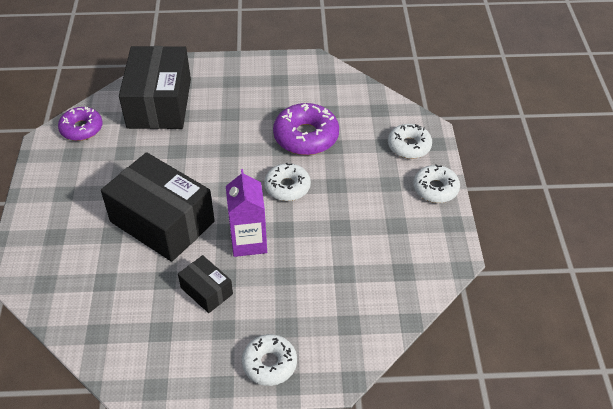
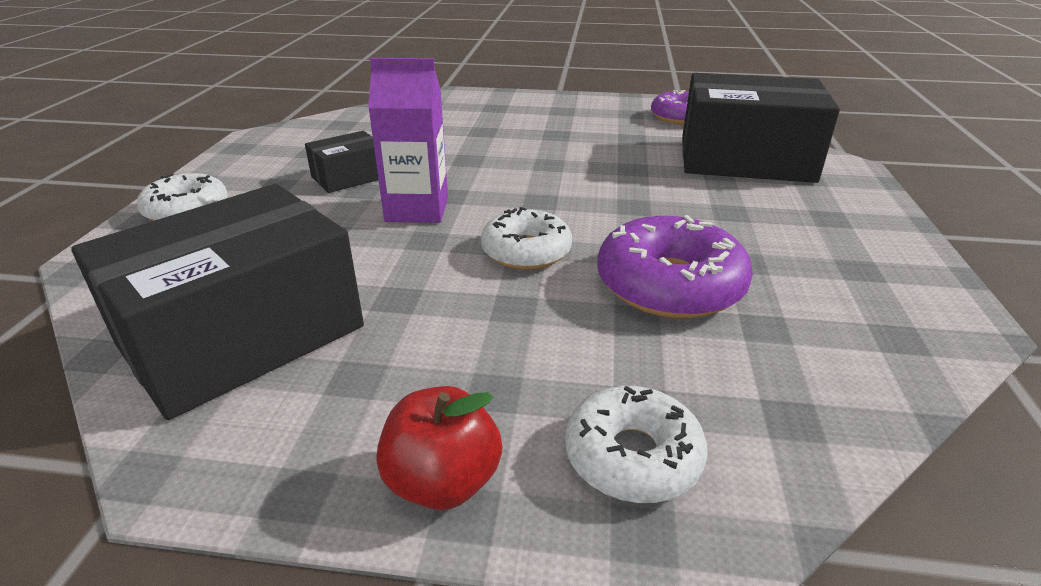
camera: 100 degrees right, 15 degrees down
black box [101,152,215,262] -> black box moved to [71,184,364,420]
white donut [413,164,460,203] -> red apple [376,386,502,510]

